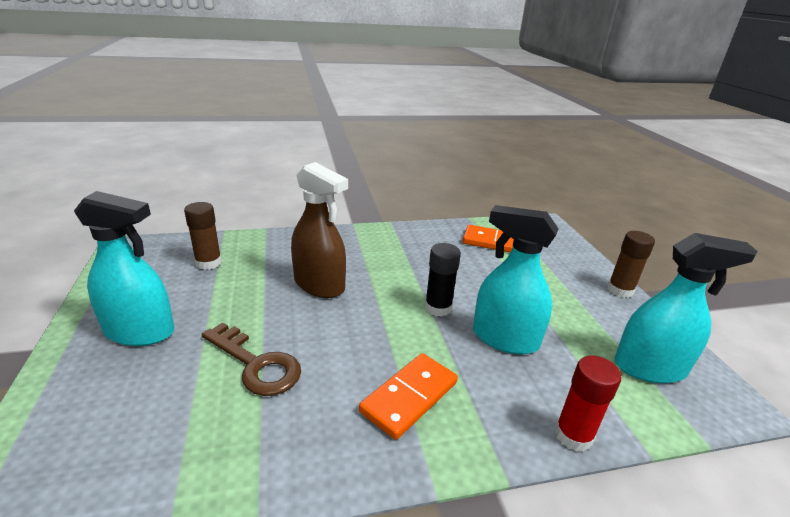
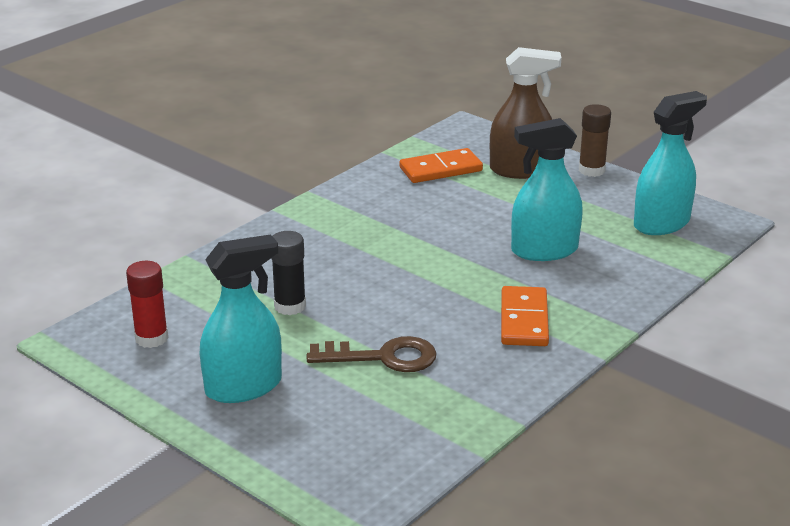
camera: 35 degrees left, 0 degrees up
brown glue stick [184,202,222,270] -> none
brown spray bottle [291,162,348,298] -> brown spray bottle moved to [490,47,562,179]
black glue stick [425,243,461,317] -> black glue stick moved to [271,231,306,315]
red glue stick [555,356,621,452] -> red glue stick moved to [126,261,168,348]

